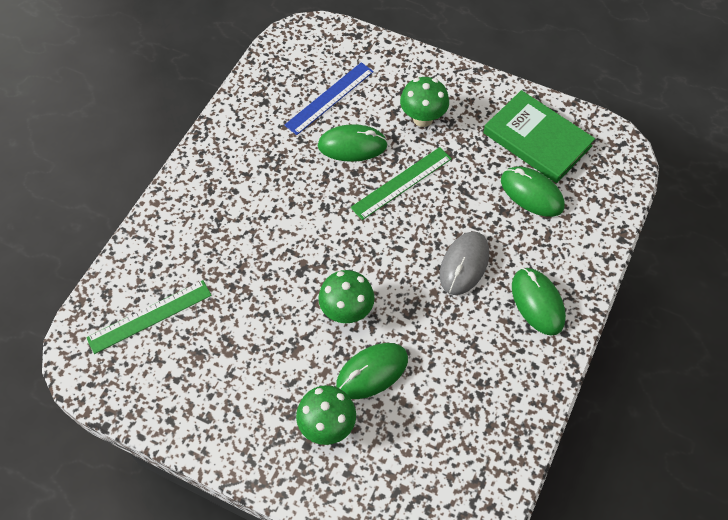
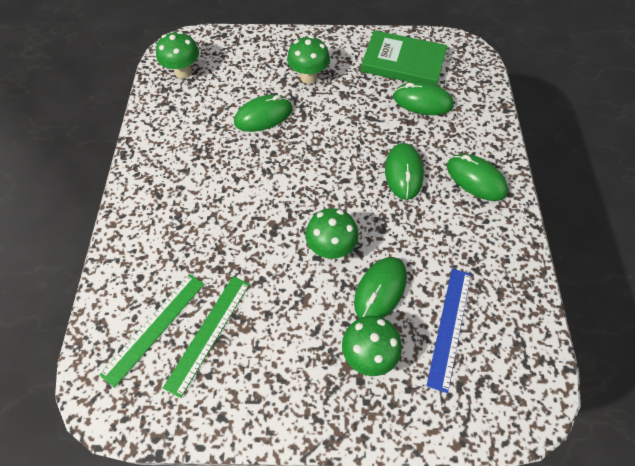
camera: 25 degrees left, 0 degrees up
blue ruler [284,62,374,135] -> blue ruler moved to [426,268,471,393]
green ruler [350,147,452,220] -> green ruler moved to [163,276,250,398]
grey mouse [440,231,489,295] -> green mouse [385,143,424,200]
none -> green mushroom [156,31,199,79]

